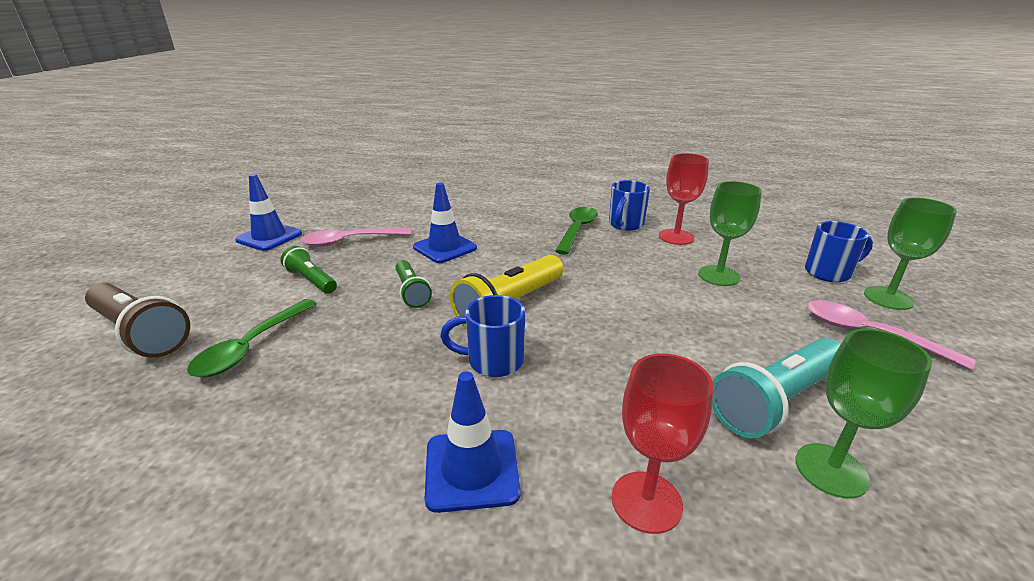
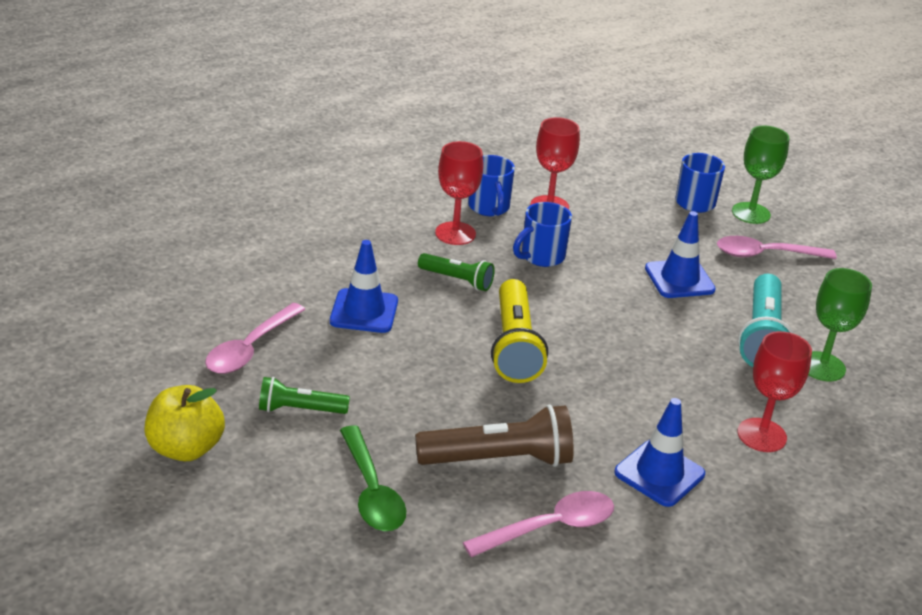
camera: 45 degrees left, 5 degrees up
brown flashlight [85,283,190,358] -> brown flashlight moved to [415,405,574,467]
blue traffic cone [235,174,302,251] -> blue traffic cone moved to [645,211,716,298]
green flashlight [396,260,432,308] -> green flashlight moved to [418,253,495,291]
blue mug [440,295,525,377] -> blue mug moved to [513,202,572,267]
green spoon [555,207,598,255] -> red goblet [435,141,483,245]
green goblet [698,181,762,286] -> none
none -> yellow apple [145,385,225,461]
none -> pink spoon [463,491,614,557]

